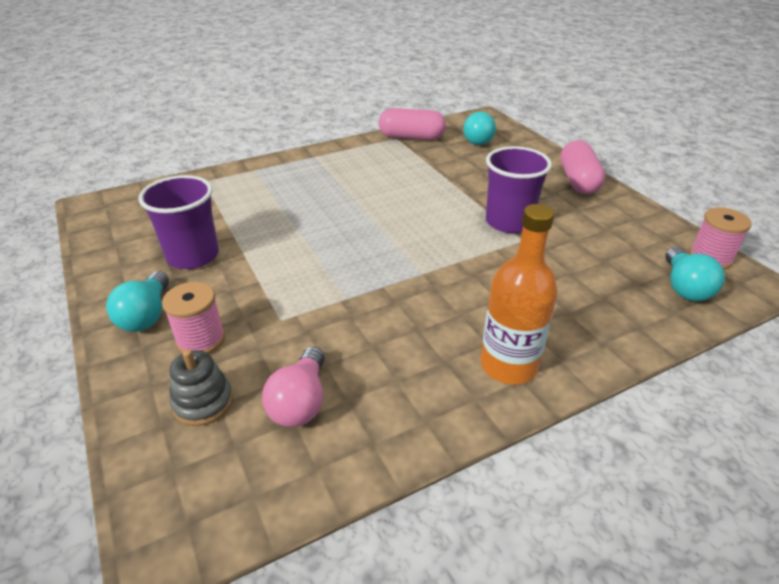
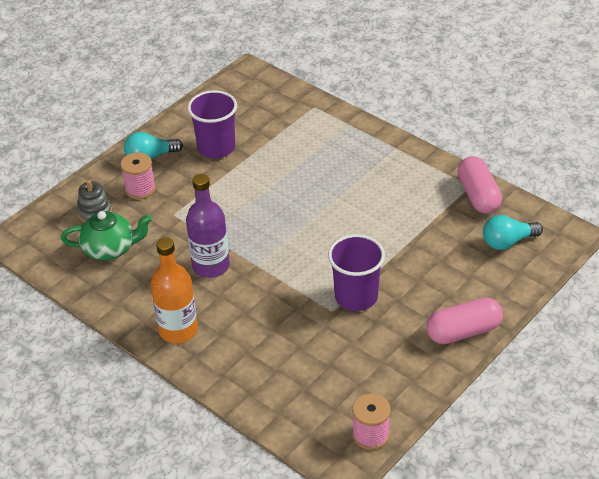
camera: 70 degrees right, 5 degrees up
pink light bulb [262,347,325,427] -> green teapot [61,211,152,260]
turquoise light bulb [665,247,725,301] -> none
none -> purple bottle [186,174,230,278]

